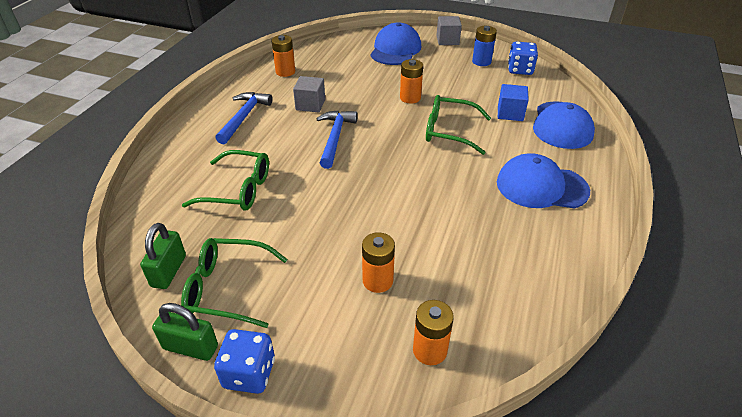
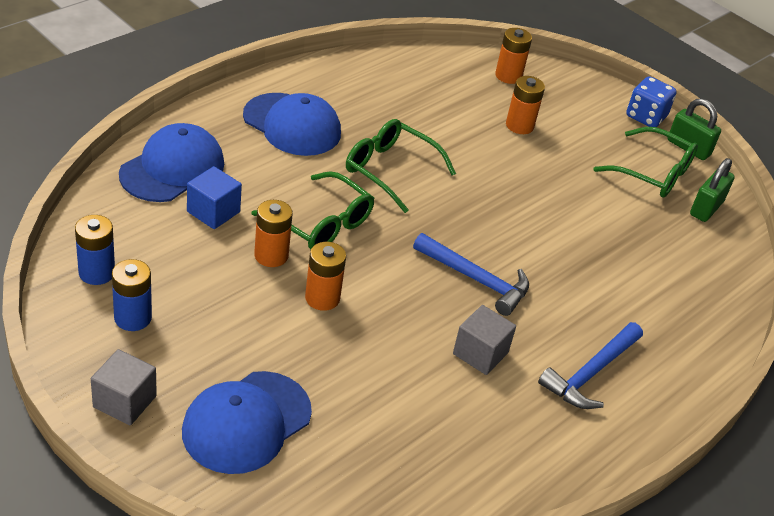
camera: 160 degrees left, 0 degrees up
green glasses [182,150,269,211] -> green glasses moved to [346,119,456,213]
orange battery [271,35,295,77] -> orange battery moved to [254,200,293,267]
blue hammer [316,110,358,169] -> blue hammer turned 90 degrees counterclockwise [413,233,529,316]
blue dice [508,42,538,75] -> blue battery [75,215,115,285]

